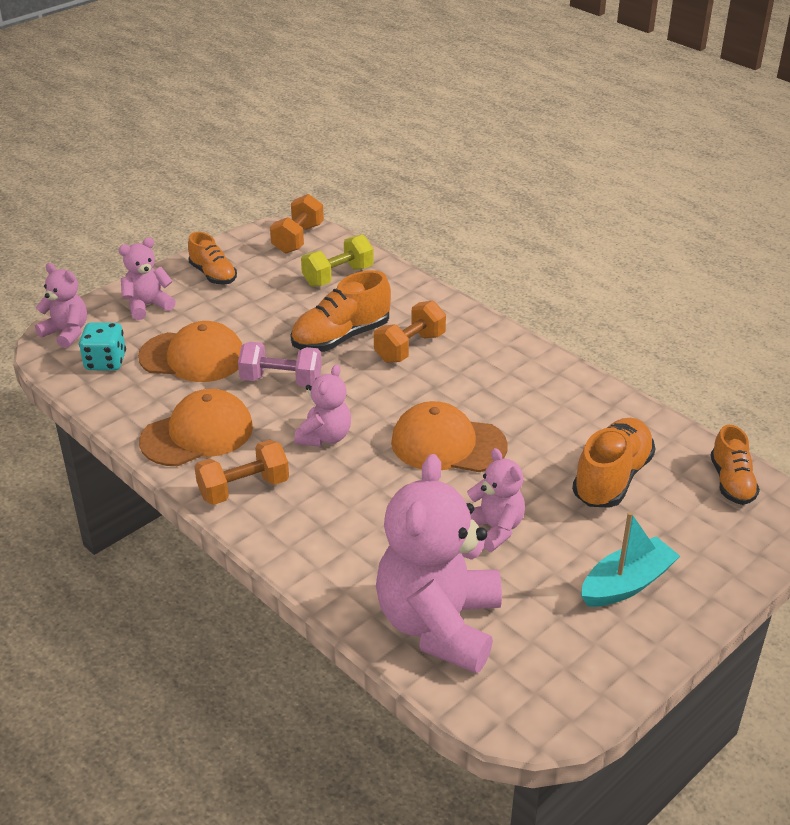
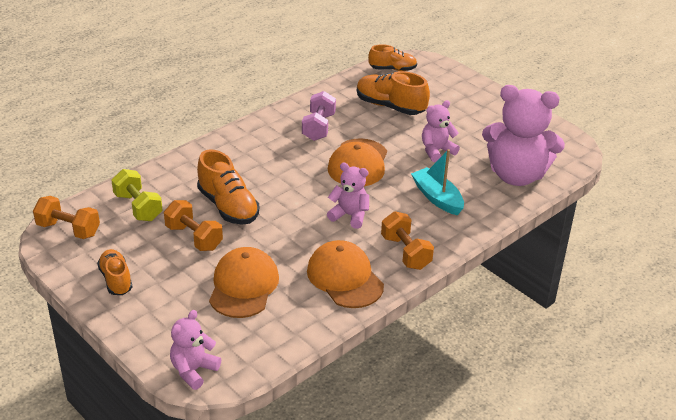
camera: 90 degrees left, 0 degrees up
turquoise dice [79,322,126,371] -> none
pink teddy bear [119,238,176,320] -> none
orange shoe [188,232,237,284] -> orange shoe turned 75 degrees counterclockwise [97,249,132,295]
pink dumbbell [238,342,322,387] -> pink dumbbell moved to [302,91,336,141]
orange dumbbell [374,301,446,363] -> orange dumbbell moved to [164,200,223,251]
turquoise boat [581,512,680,607] -> turquoise boat moved to [411,149,464,215]

